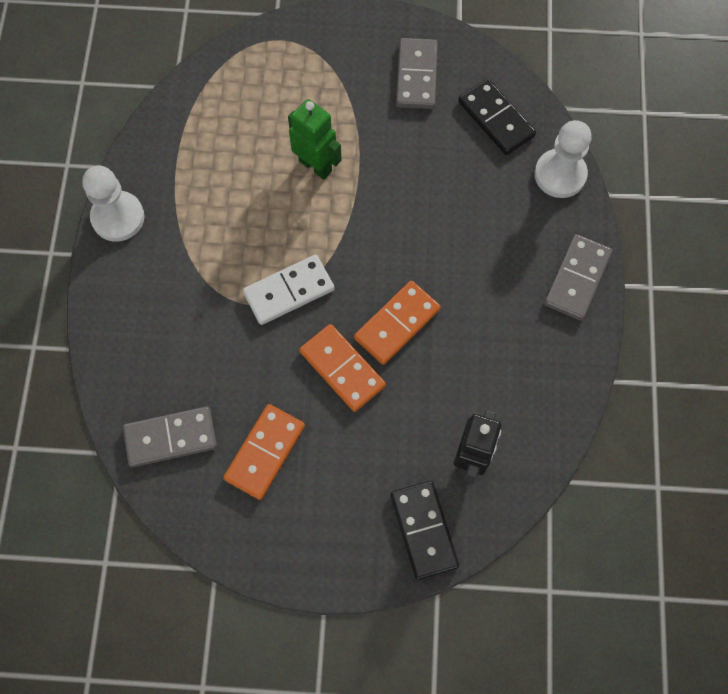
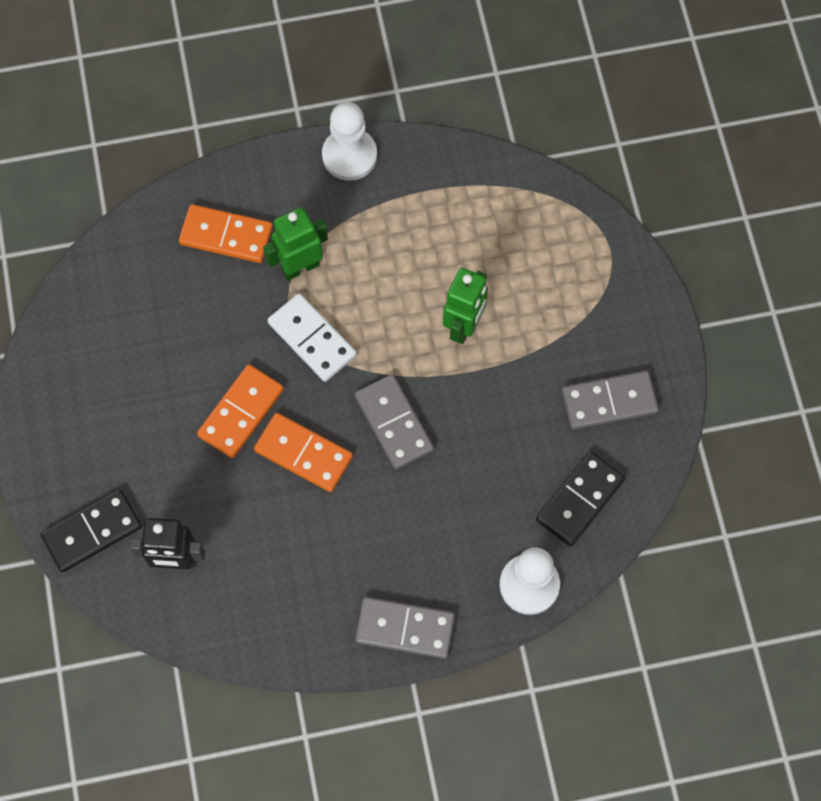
camera: 75 degrees right, 0 degrees up
grey domino [123,407,217,467] -> grey domino moved to [355,374,434,469]
orange domino [223,404,305,500] -> orange domino moved to [179,204,273,263]
none -> green robot [263,207,328,281]

